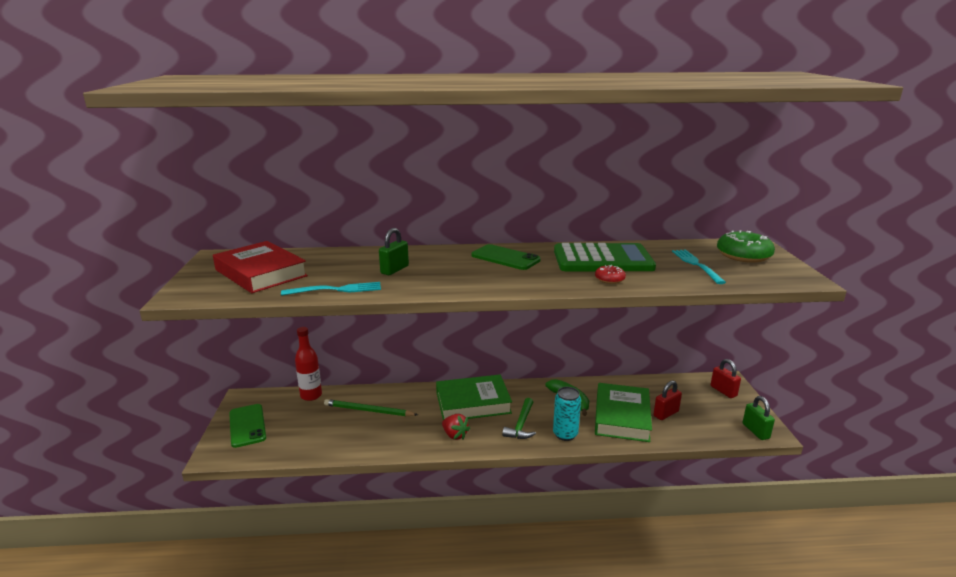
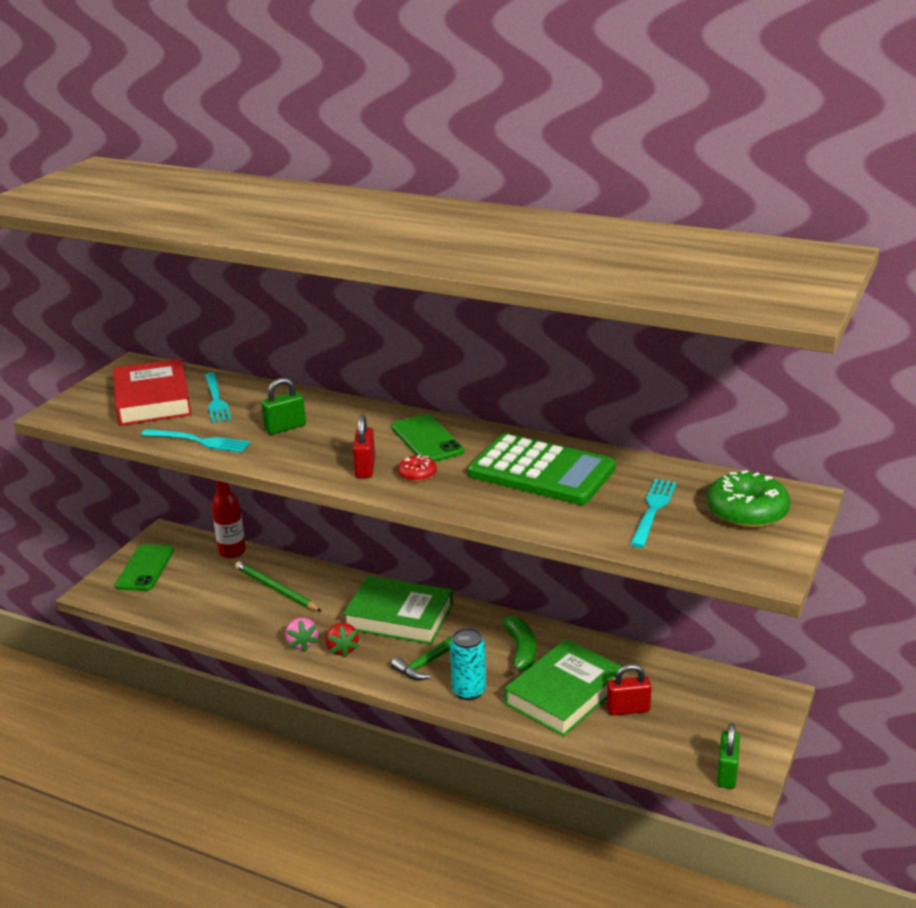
camera: 30 degrees right, 5 degrees up
red donut [595,265,626,284] -> red donut moved to [398,455,437,482]
red padlock [711,359,741,398] -> red padlock moved to [353,415,375,478]
none -> turquoise fork [205,372,231,423]
none -> pink strawberry [285,617,319,652]

